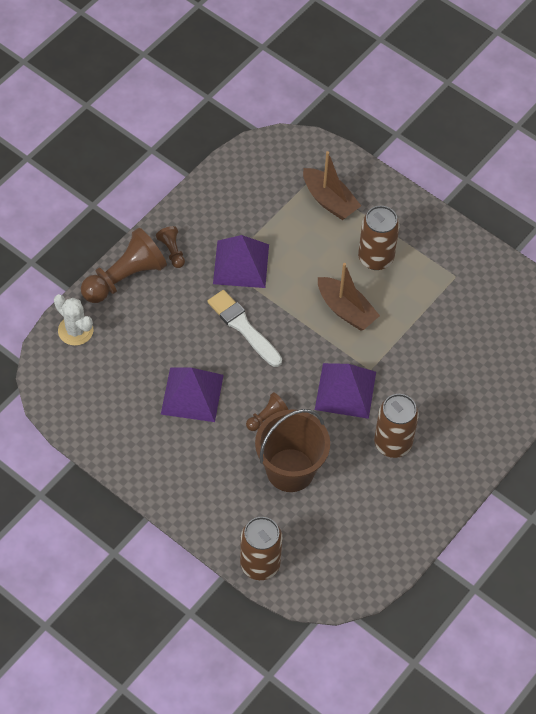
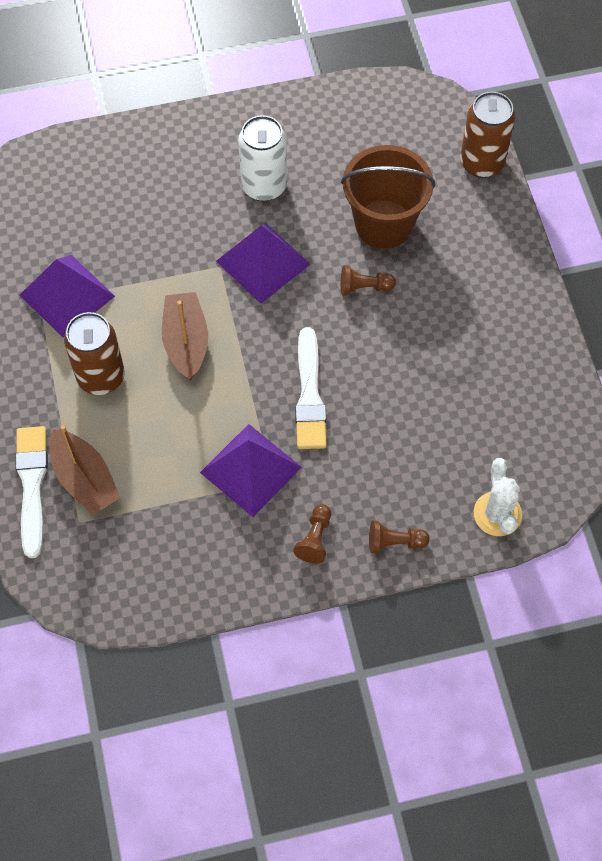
camera: 140 degrees left, 5 degrees up
brown pawn [81,228,167,303] -> brown pawn [369,520,430,553], size x0.48
purple pyramid [161,367,224,422] -> purple pyramid moved to [20,255,115,337]
brown boat [303,151,361,220] -> brown boat turned 150 degrees clockwise [50,425,121,515]
brown can [374,394,419,458] -> white can [238,115,287,201]
none -> white brush [15,426,48,558]

